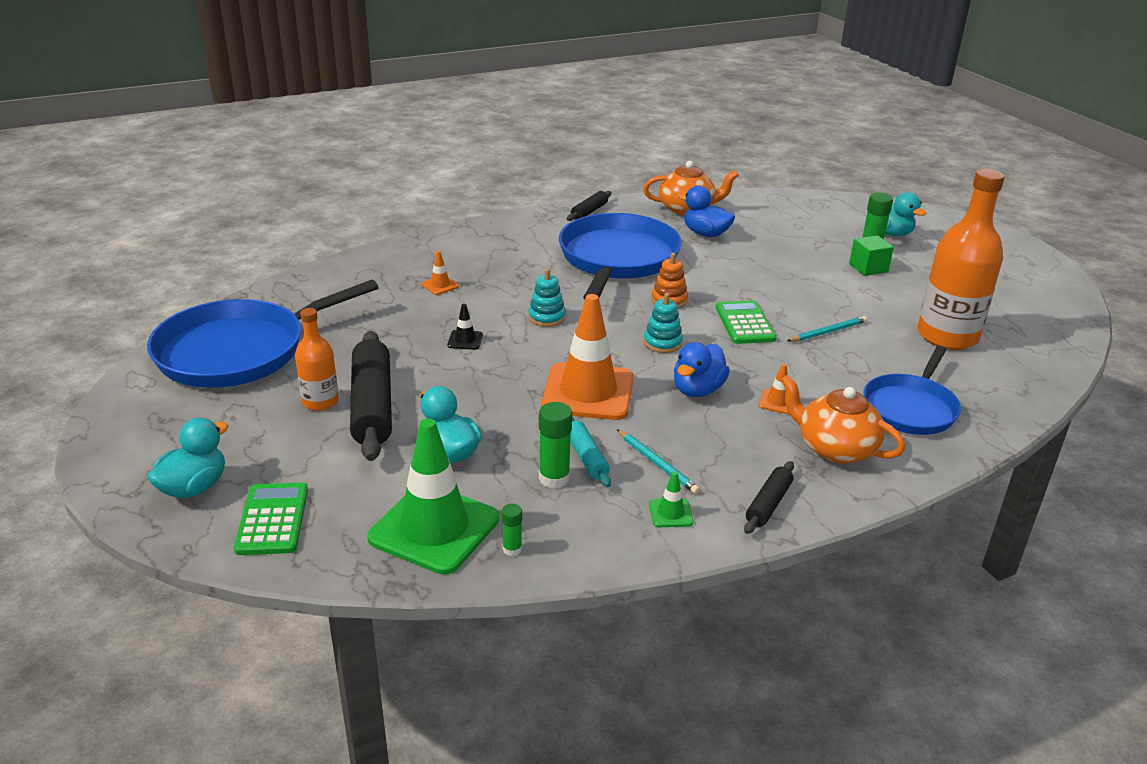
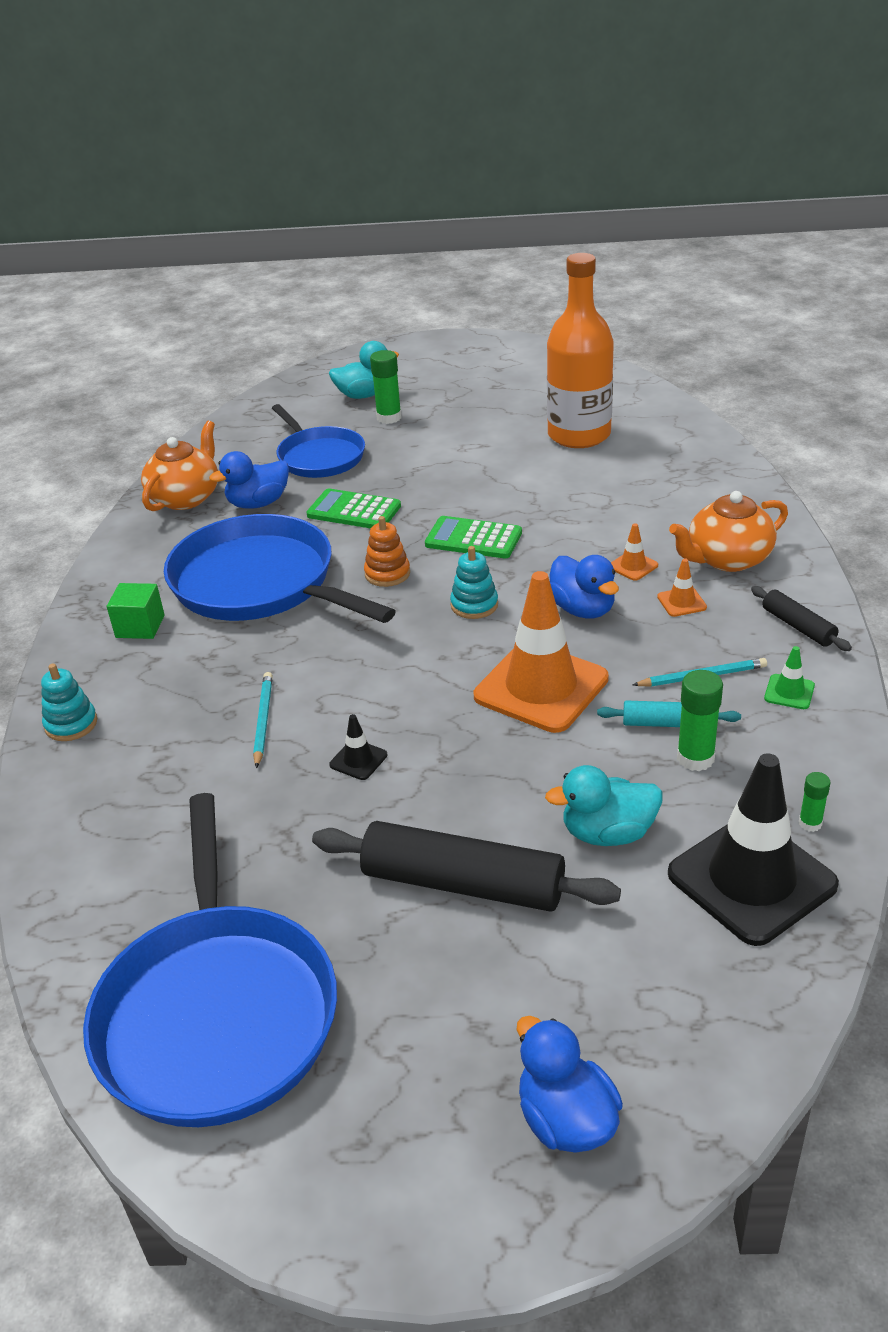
camera: 60 degrees left, 5 degrees up
turquoise duck [148,418,228,499] -> blue duck [517,1016,623,1153]
green calculator [234,483,308,555] -> green calculator moved to [306,488,401,528]
orange bottle [295,308,339,411] -> none
green traffic cone [367,418,499,575] -> black traffic cone [668,753,839,946]
orange traffic cone [421,251,459,295] -> orange traffic cone moved to [657,559,707,617]
turquoise stacking toy [528,268,566,327] -> turquoise stacking toy moved to [41,664,97,741]
black rolling pin [567,191,611,221] -> none
turquoise pencil [787,316,867,342] -> turquoise pencil moved to [253,672,273,768]
green cube [849,235,894,276] -> green cube moved to [107,583,165,639]
blue pan [863,346,961,435] -> blue pan moved to [272,404,365,478]

